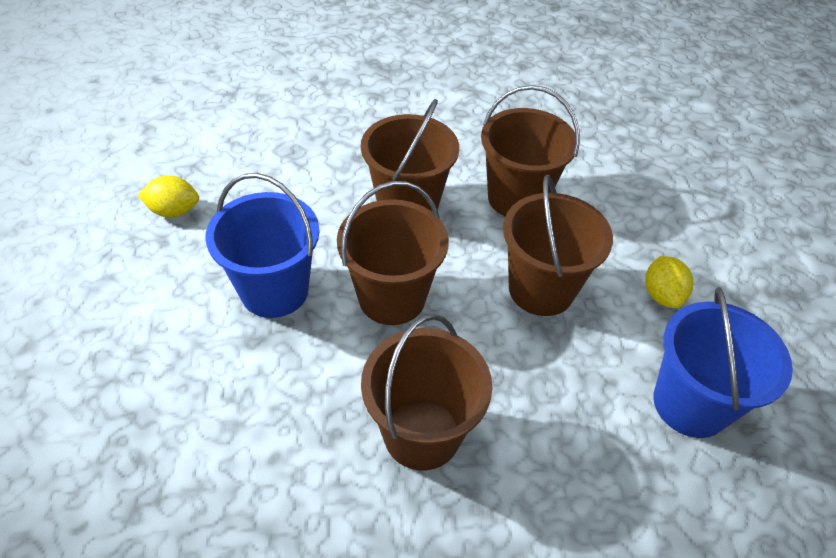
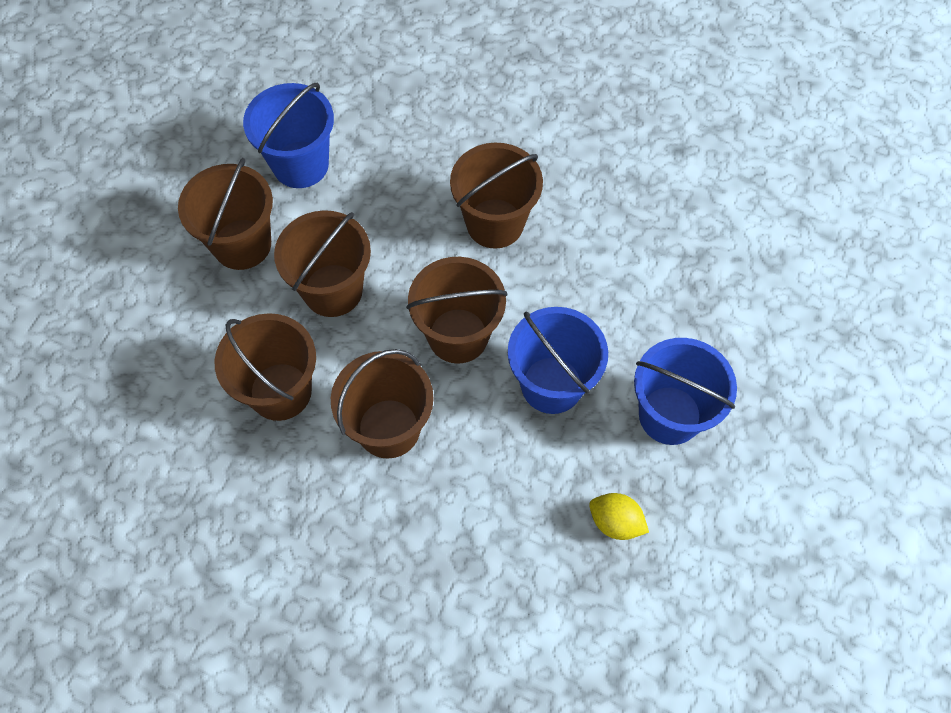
camera: 150 degrees left, 15 degrees up
yellow lemon [645,256,693,308] -> brown bucket [178,158,273,270]
none -> blue bucket [634,338,737,445]

